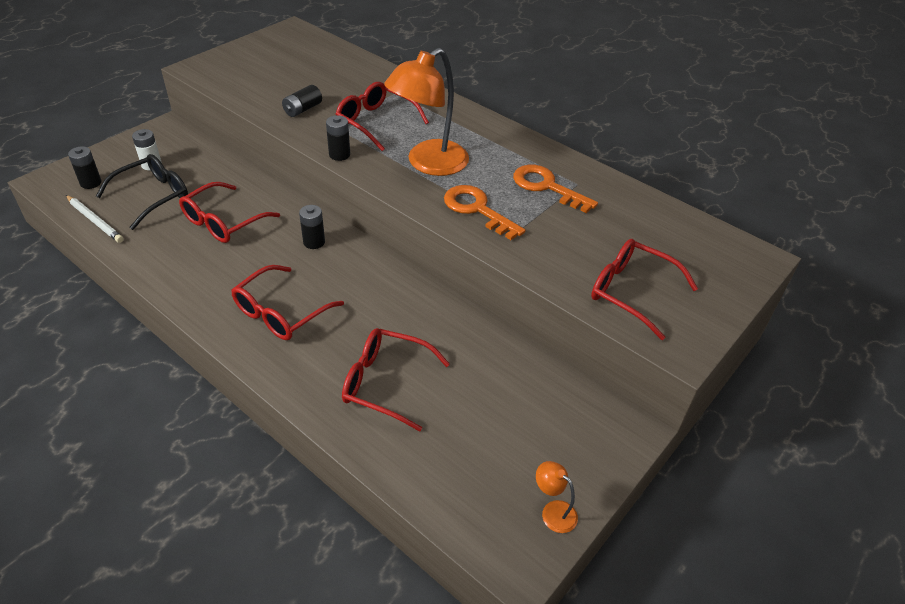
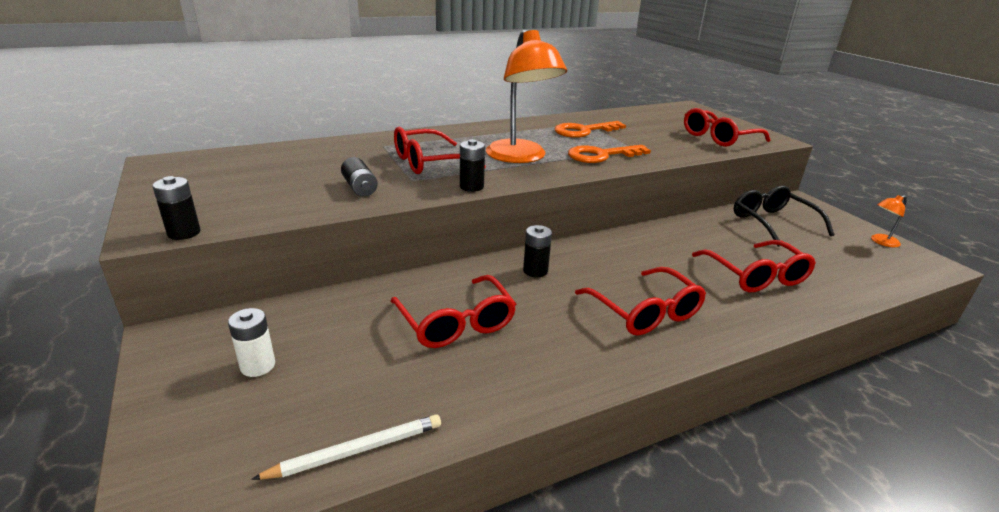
camera: 65 degrees left, 15 degrees down
black battery [68,146,101,189] -> black battery moved to [152,176,200,240]
black glasses [96,154,188,230] -> black glasses moved to [734,186,835,247]
red glasses [342,328,450,431] -> red glasses turned 60 degrees counterclockwise [692,240,816,292]

